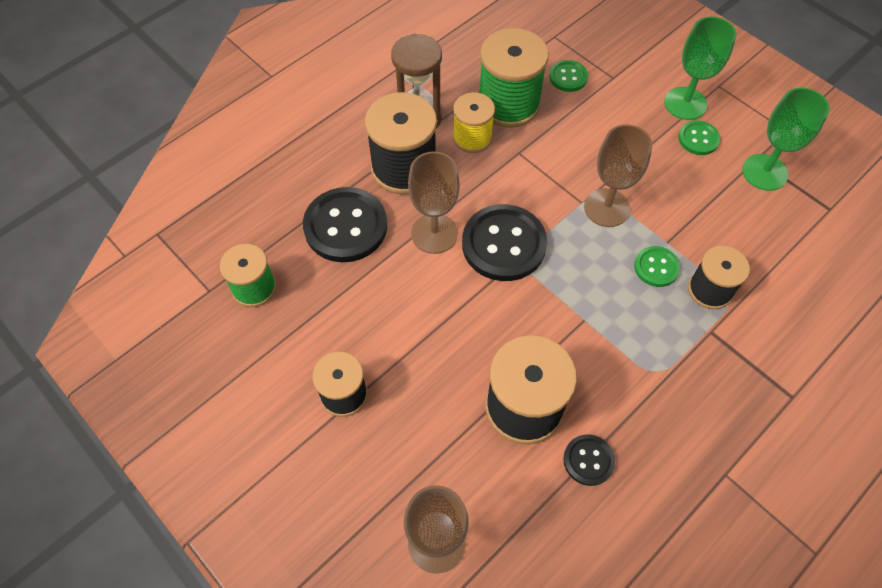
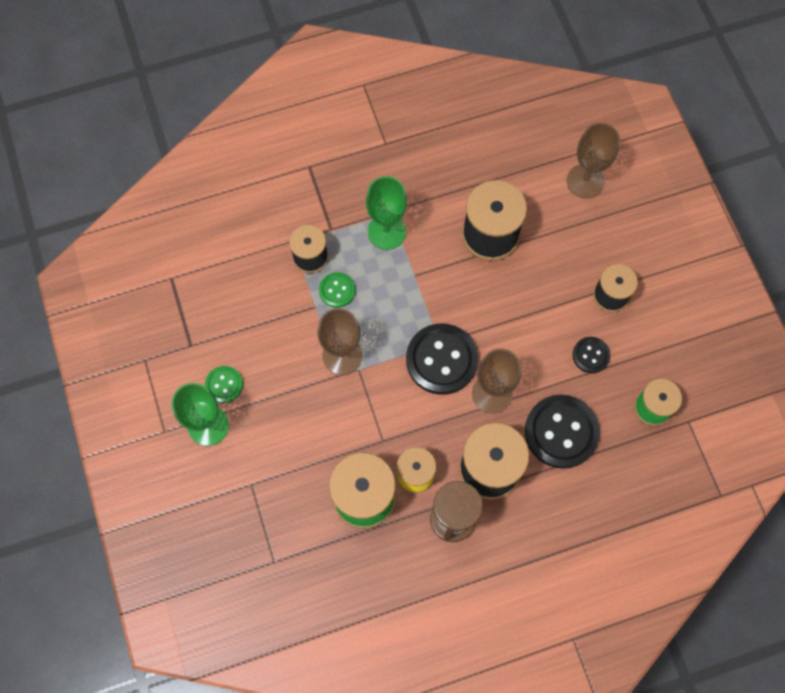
camera: 155 degrees left, 10 degrees up
green button [549,60,588,92] -> none
black button [563,434,615,486] -> black button moved to [573,337,611,373]
green goblet [742,87,830,191] -> green goblet moved to [366,176,407,250]

